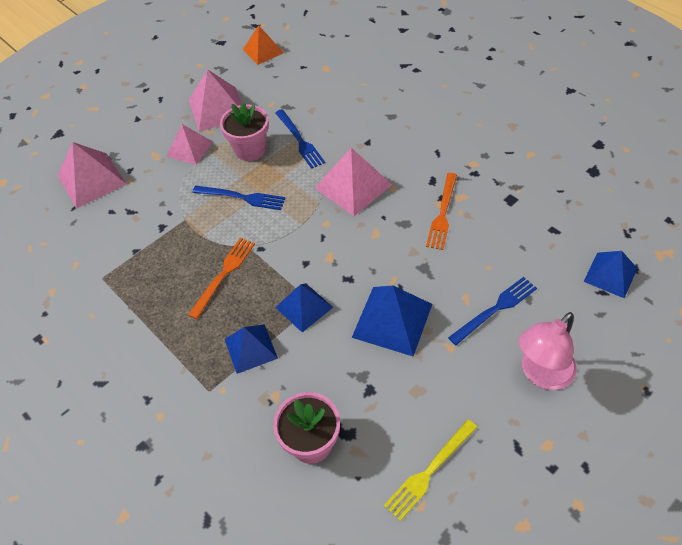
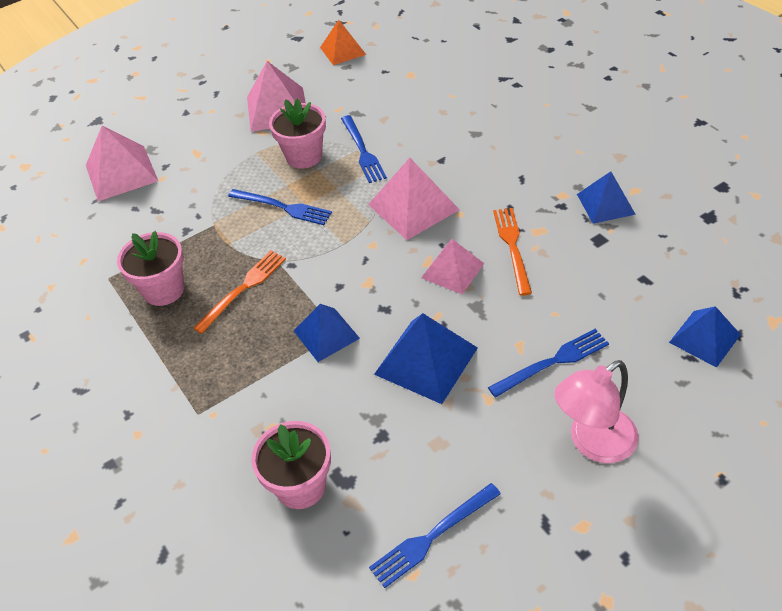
camera: 10 degrees right, 5 degrees down
pink pyramid [166,124,213,165] -> pink pyramid moved to [421,239,485,294]
blue pyramid [225,324,278,374] -> blue pyramid moved to [577,171,636,224]
yellow fork [384,419,478,521] -> blue fork [369,483,501,588]
orange fork [426,173,457,250] -> orange fork turned 150 degrees clockwise [493,208,532,296]
none -> pink flower pot [117,231,184,306]

